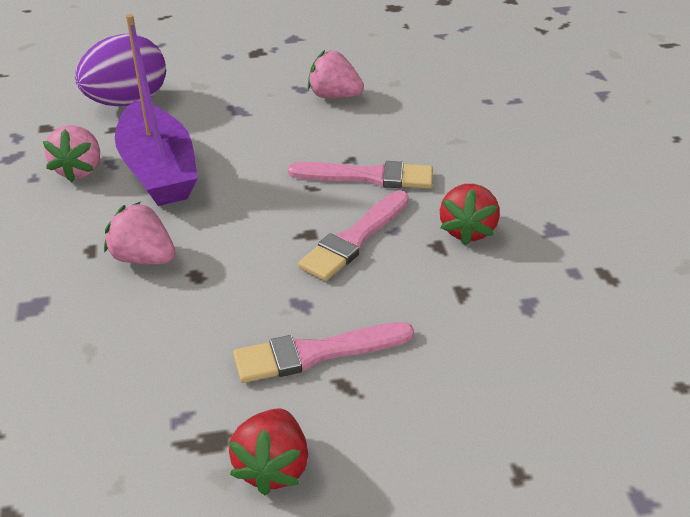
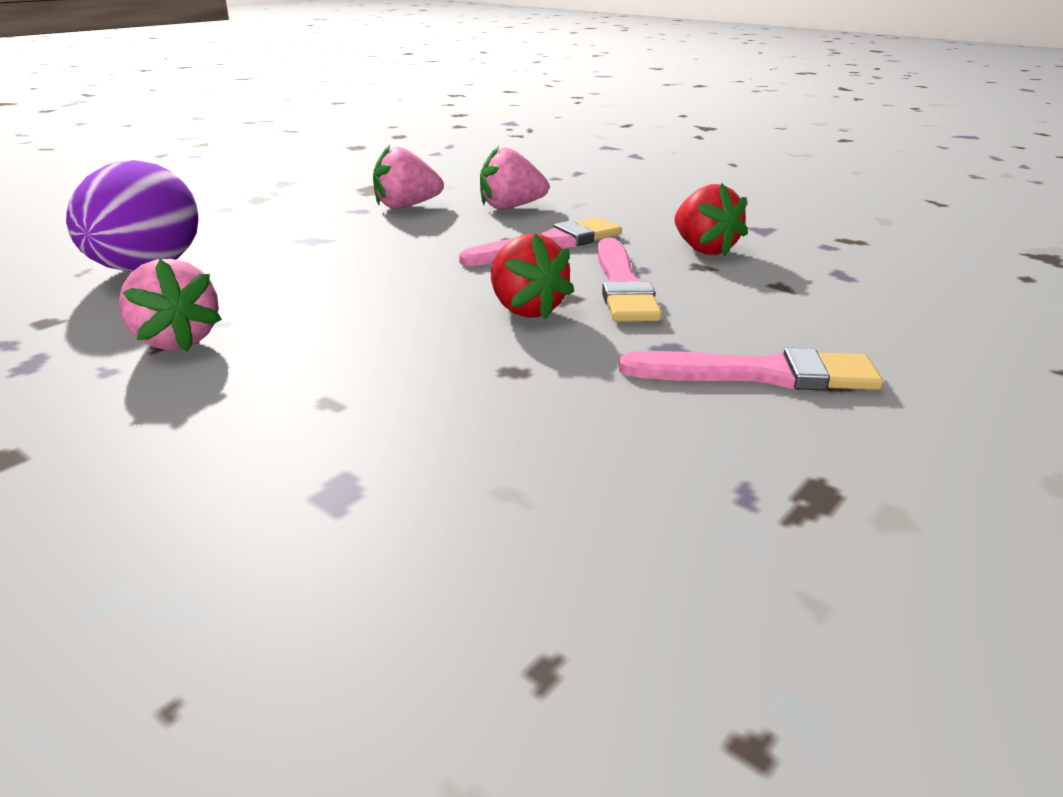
camera: 40 degrees left, 10 degrees down
pink strawberry [104,202,176,264] -> pink strawberry moved to [480,145,549,209]
purple boat [115,14,198,206] -> none
red strawberry [229,409,308,495] -> red strawberry moved to [491,233,574,320]
pink brush [233,322,414,383] -> pink brush turned 120 degrees counterclockwise [619,348,883,390]

